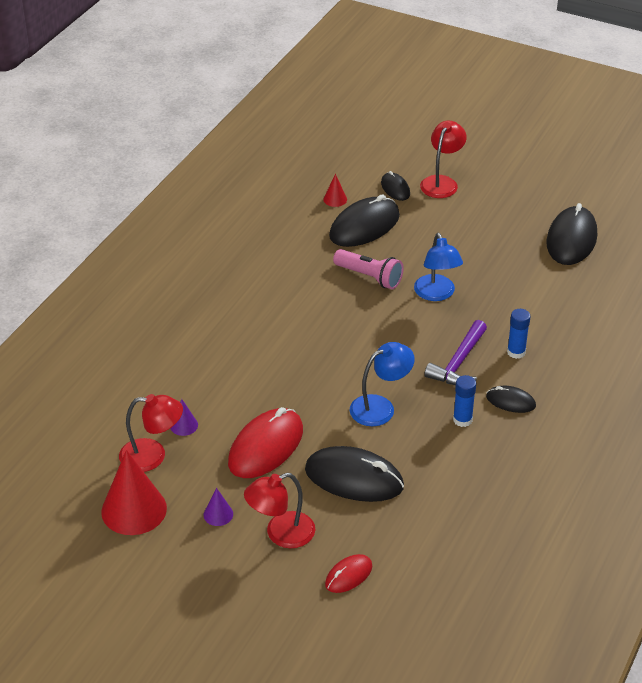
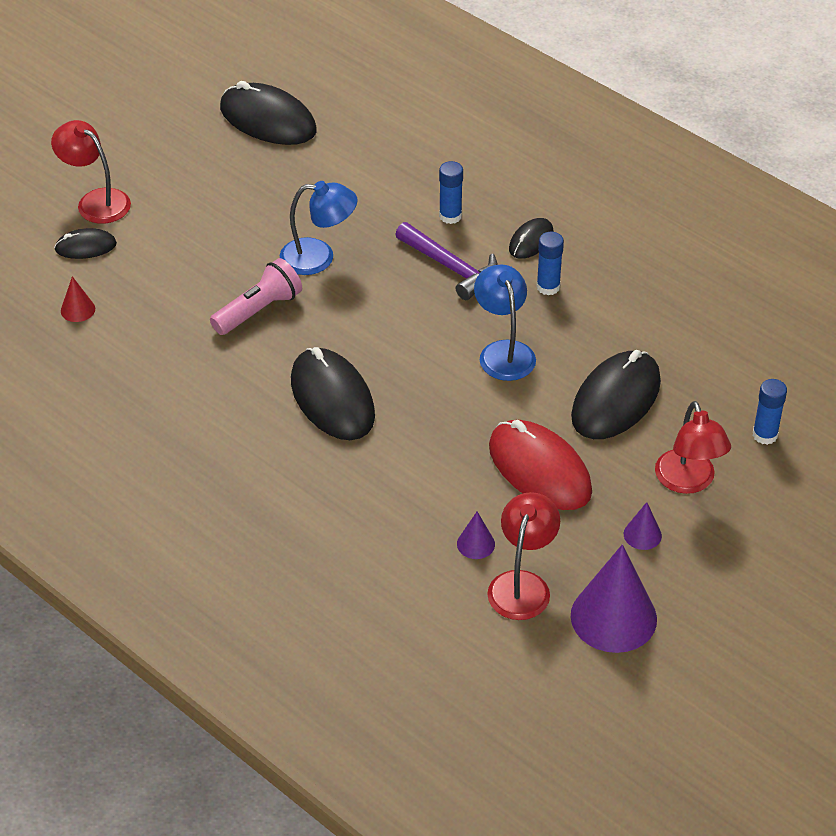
camera: 75 degrees left, 5 degrees up
red cone [101,450,167,535] -> purple cone [571,544,657,653]
red mouse [325,554,372,593] -> blue glue stick [753,379,787,445]
black mouse [329,194,400,247] -> black mouse moved to [291,347,375,440]

